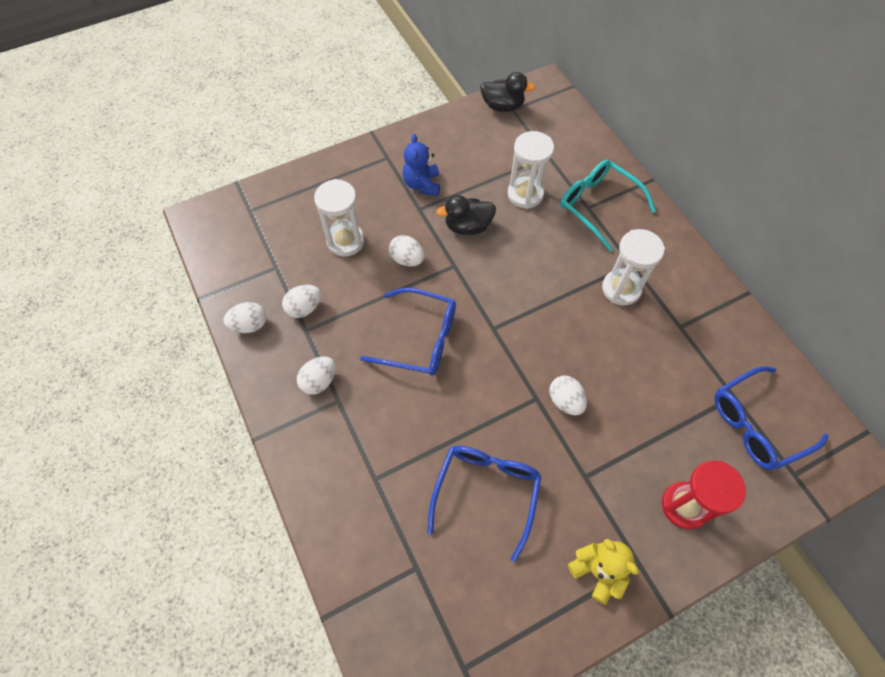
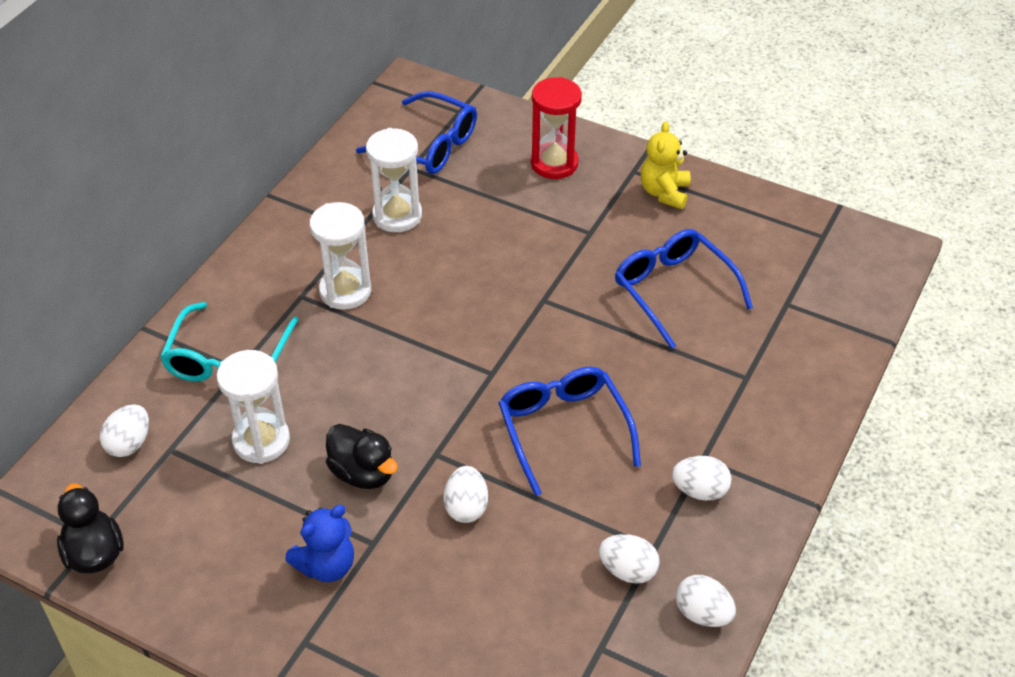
camera: 125 degrees left, 15 degrees down
white hourglass [314,179,365,257] -> white hourglass moved to [366,128,422,232]
blue glasses [427,446,542,562] -> blue glasses turned 75 degrees clockwise [615,229,753,349]
white egg [549,376,587,415] -> white egg moved to [100,404,149,457]

